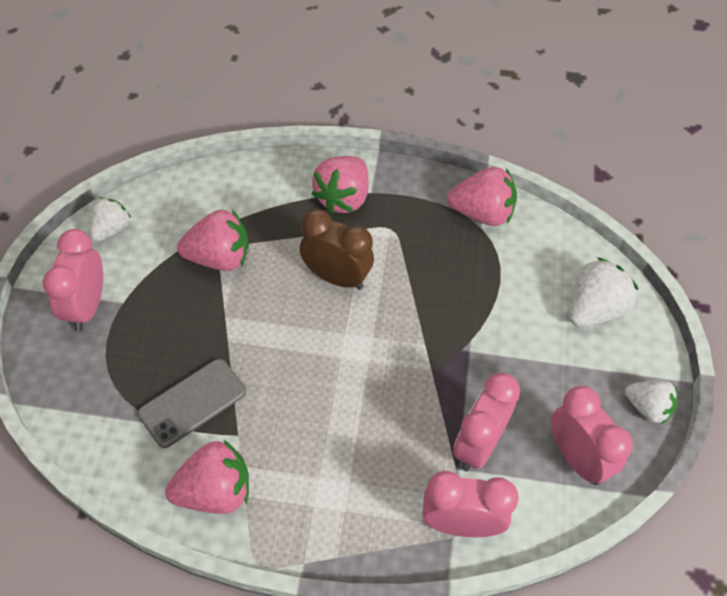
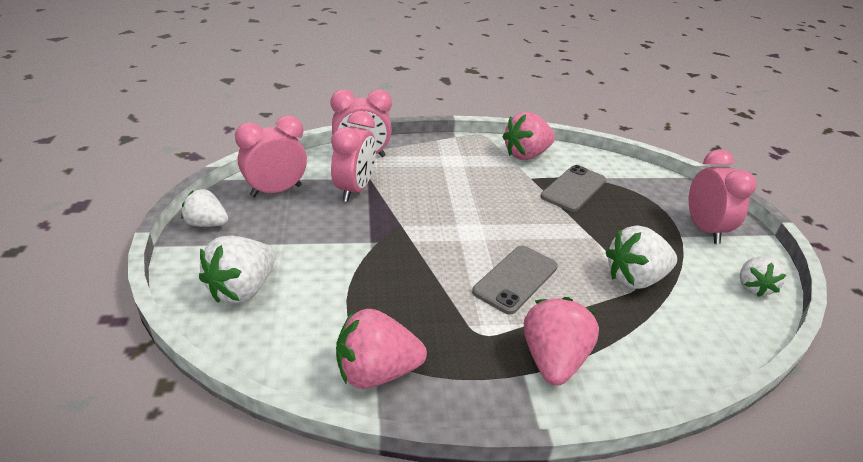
camera: 165 degrees right, 20 degrees down
pink strawberry [177,210,249,271] -> white strawberry [606,225,677,289]
brown clock [300,209,374,290] -> grey phone [472,246,558,315]
pink clock [551,386,633,485] -> pink clock turned 105 degrees clockwise [235,115,307,197]

